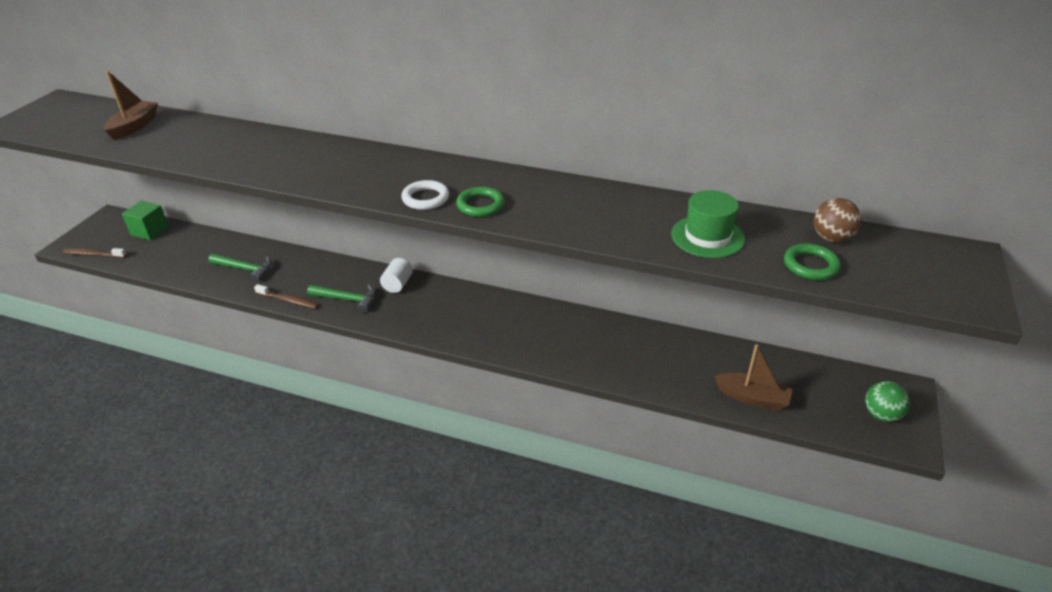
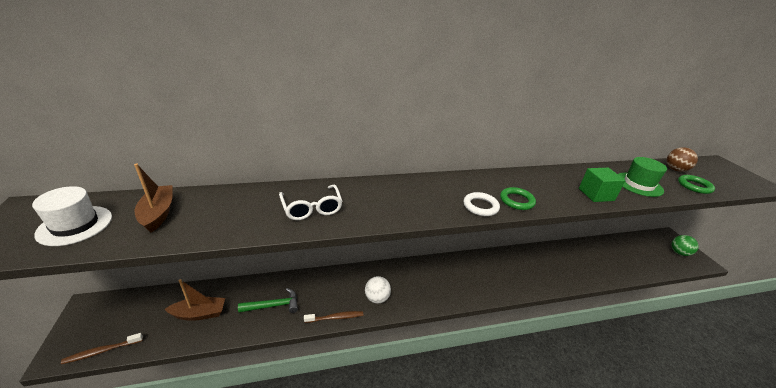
camera: 35 degrees left, 5 degrees down
green cube [122,201,169,240] -> green cube moved to [579,168,626,202]
green hammer [307,285,376,313] -> white ball [365,276,391,303]
white cylinder [380,258,413,293] -> none
brown boat [714,344,793,411] -> brown boat moved to [165,279,225,321]
none -> white hat [32,186,112,246]
none -> white glasses [279,185,343,220]

